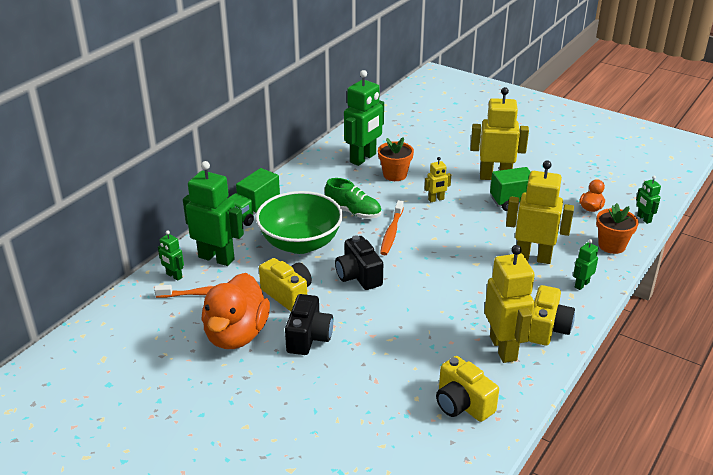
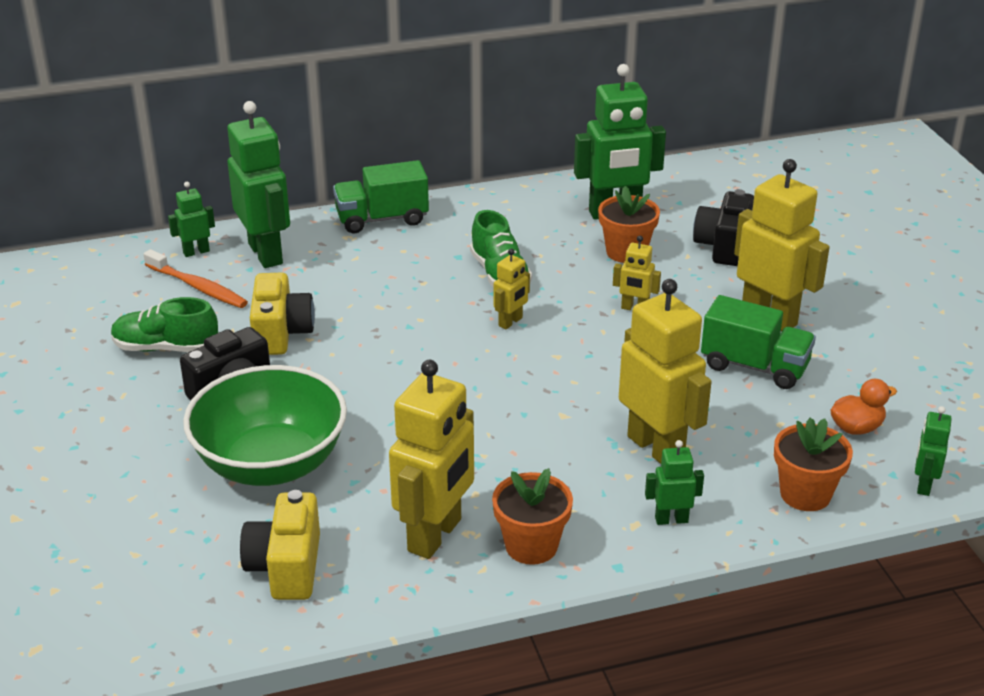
camera: 40 degrees right, 0 degrees up
green robot [158,231,184,281] -> green robot turned 75 degrees clockwise [168,182,215,257]
orange duck [201,273,270,349] -> green shoe [111,297,218,352]
green bowl [256,191,343,254] -> green bowl moved to [183,365,347,486]
black camera [335,235,383,290] -> black camera moved to [693,189,754,266]
orange toothbrush [380,200,404,255] -> yellow robot [494,249,530,329]
yellow camera [528,285,575,345] -> orange flower pot [492,468,573,565]

